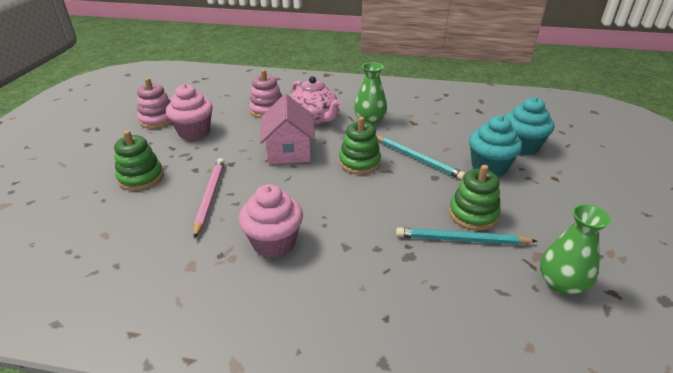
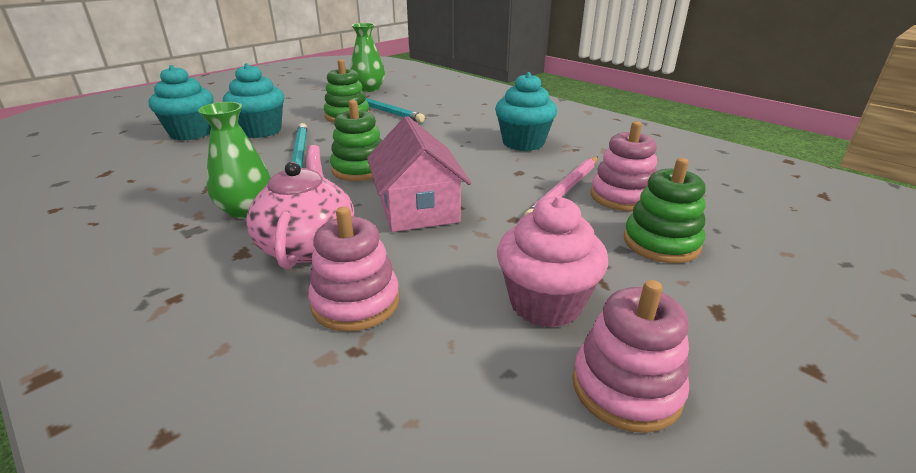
camera: 145 degrees left, 5 degrees down
pink cupcake [239,184,303,258] -> turquoise cupcake [495,72,557,151]
pink house [260,94,316,164] -> pink house turned 45 degrees counterclockwise [367,116,471,232]
none -> pink stacking toy [591,121,657,211]

